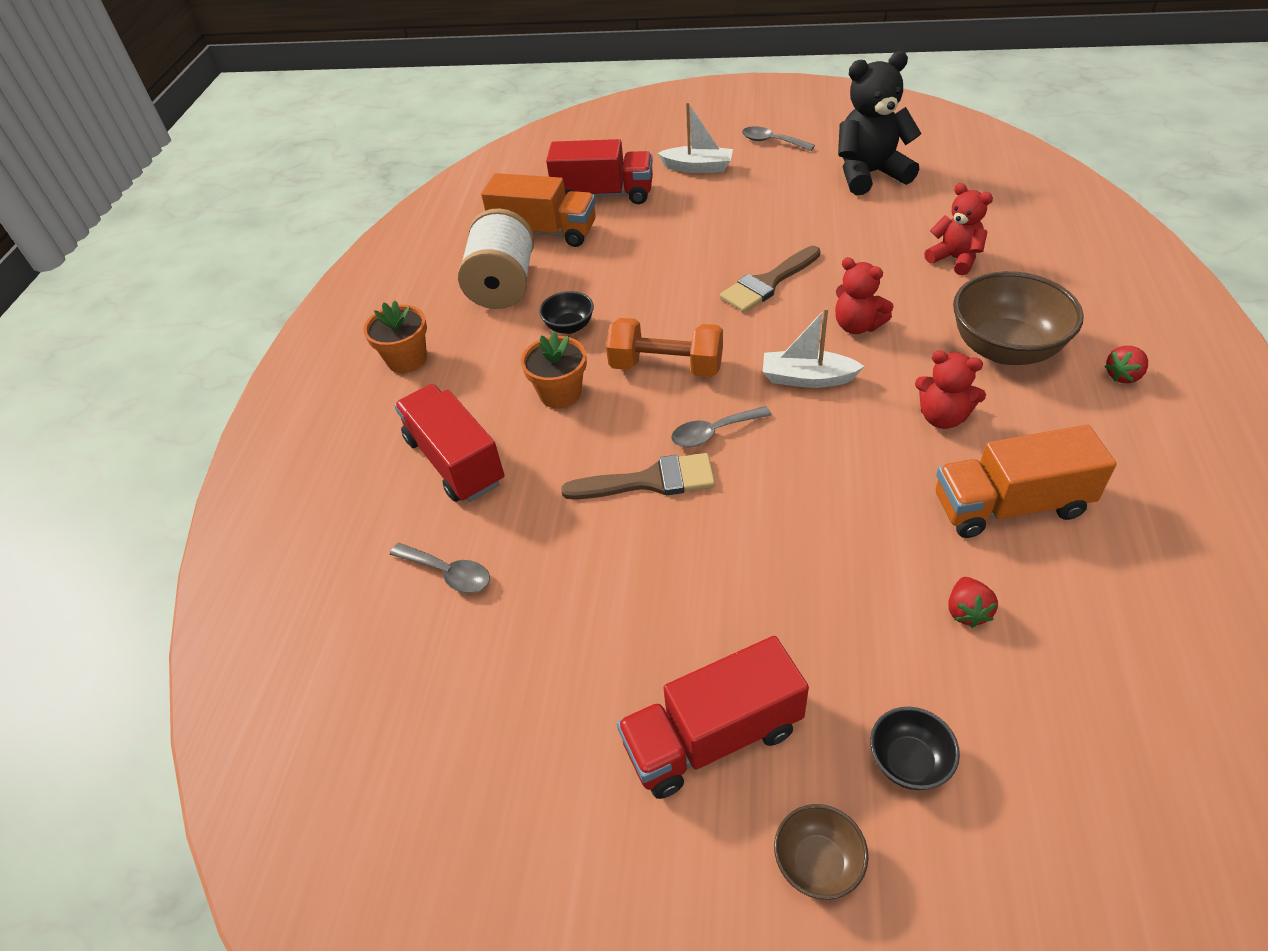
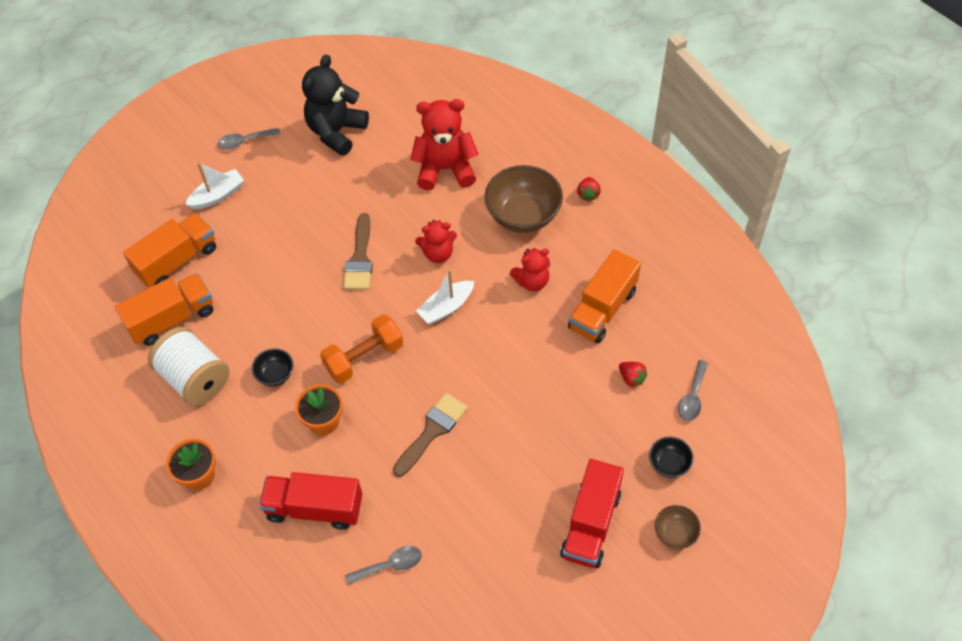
camera: 50 degrees left, 10 degrees up
red truck [546,139,653,204] -> orange truck [123,213,216,288]
grey spoon [671,406,772,447] -> grey spoon moved to [678,360,708,421]
red teddy bear [924,183,993,276] -> red teddy bear [410,99,479,190], size x1.69

